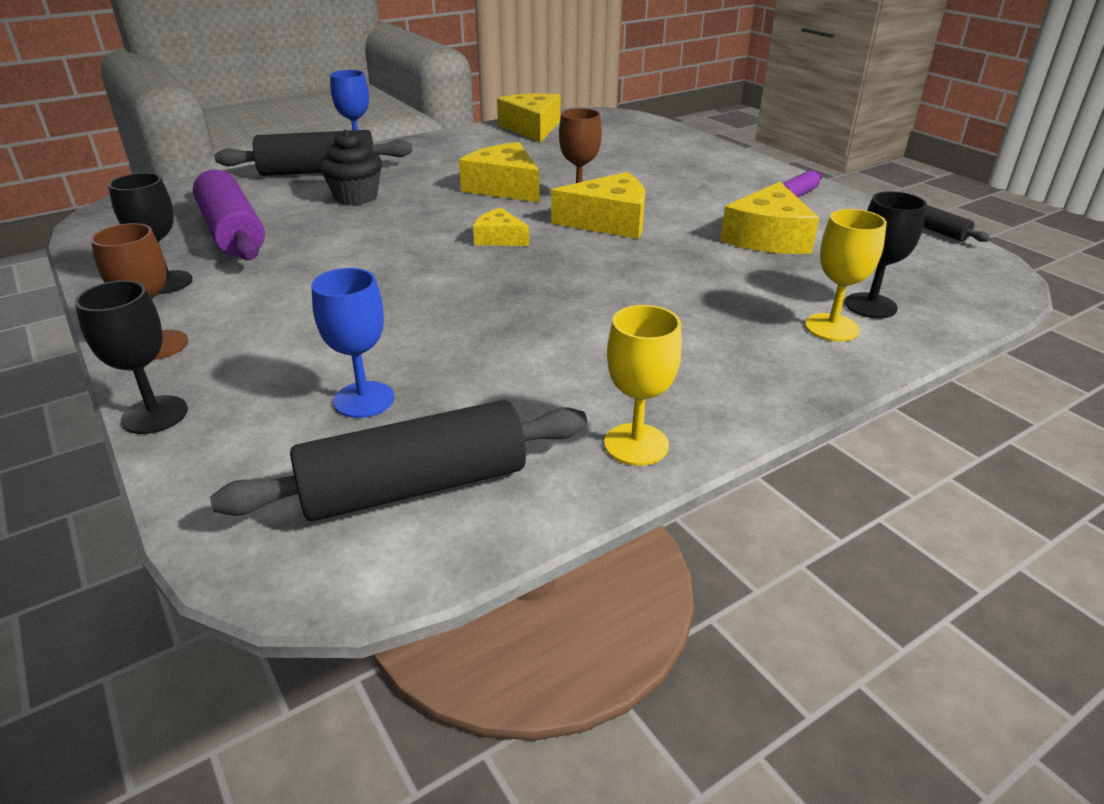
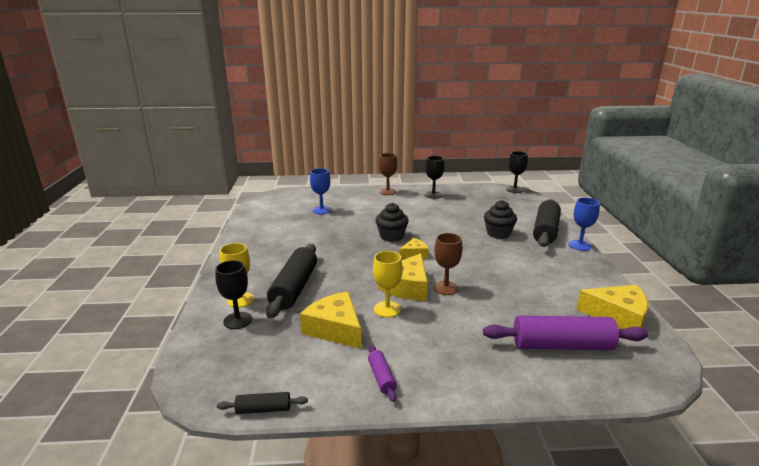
camera: 120 degrees right, 10 degrees down
black goblet [75,280,188,434] -> black goblet moved to [506,151,528,193]
purple rolling pin [193,169,265,260] -> purple rolling pin moved to [483,316,648,350]
black rolling pin [210,400,587,522] -> black rolling pin moved to [266,244,317,318]
yellow cheese [459,142,540,203] -> none
yellow goblet [604,305,682,466] -> yellow goblet moved to [373,251,403,317]
none -> black cupcake [376,203,409,242]

